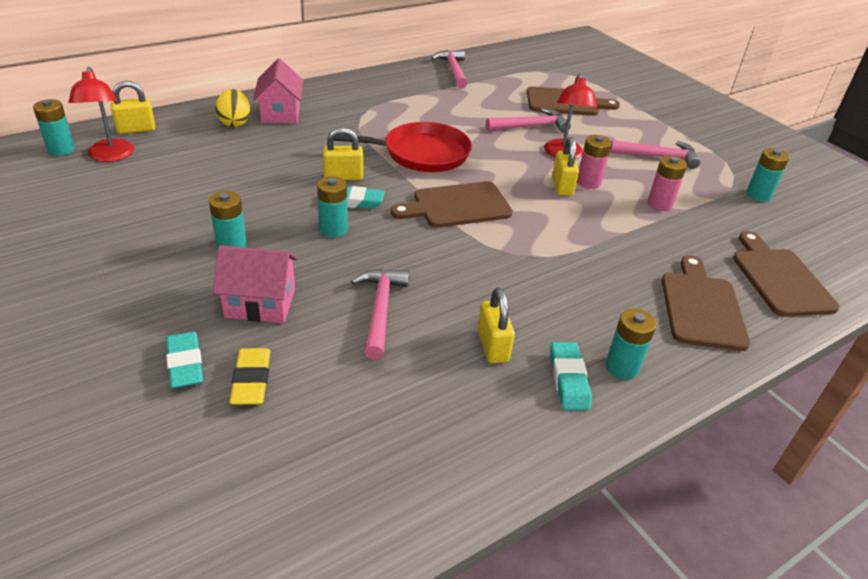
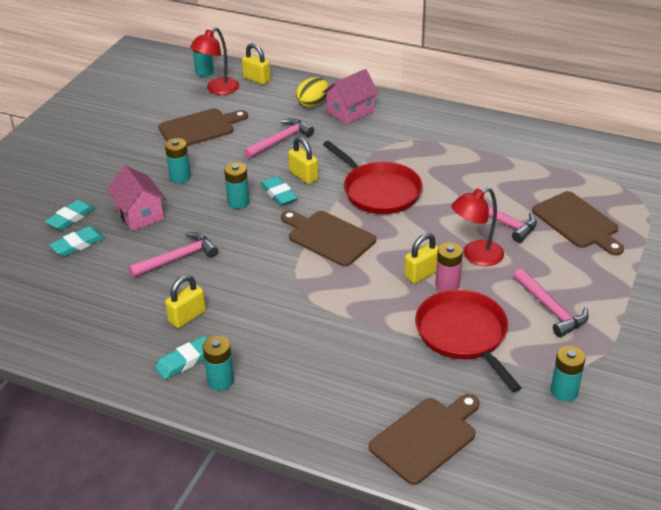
camera: 60 degrees right, 0 degrees up
yellow eraser [230,348,271,405] -> turquoise eraser [49,226,105,257]
pink hammer [431,50,467,88] -> pink hammer moved to [244,118,314,159]
pink battery [647,156,687,211] -> red pan [415,290,522,392]
brown cutting board [662,255,750,351] -> brown cutting board moved to [158,108,248,146]

